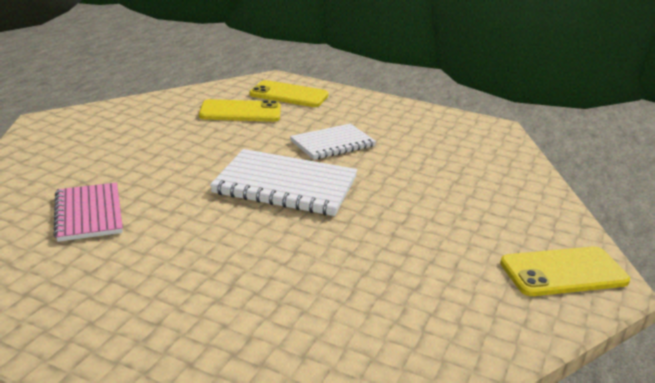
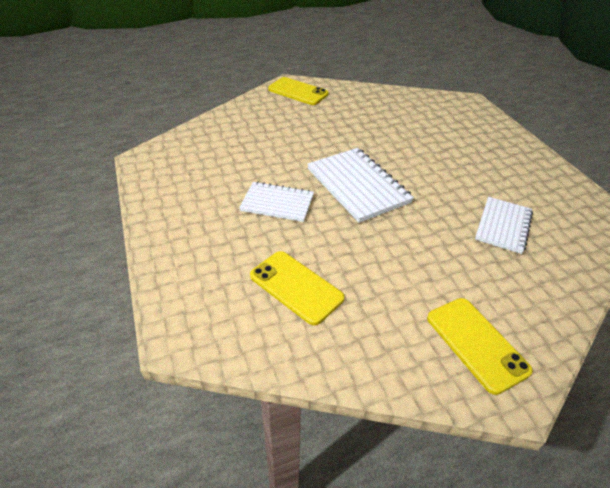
camera: 135 degrees left, 15 degrees up
pink notebook [53,183,123,242] -> white notebook [475,197,533,254]
yellow phone [249,80,329,107] -> yellow phone moved to [427,298,533,395]

